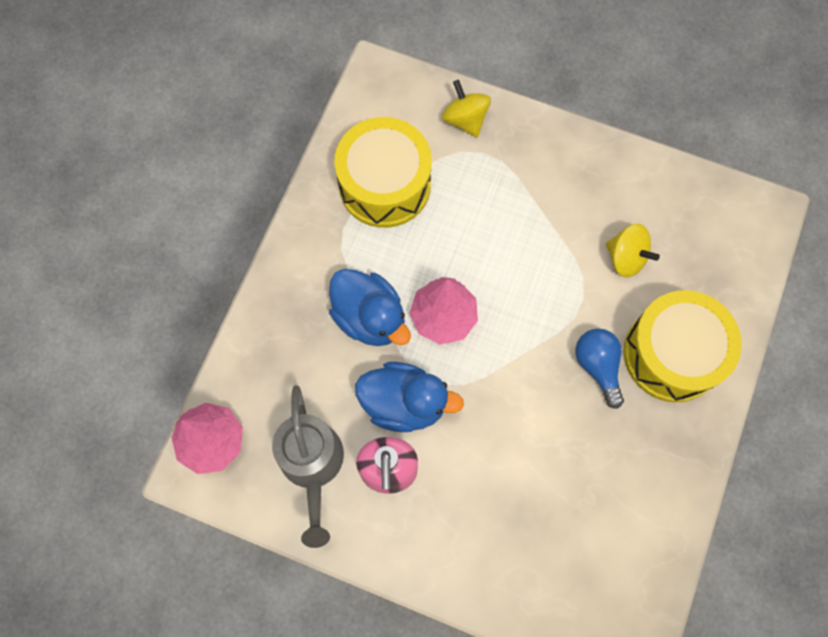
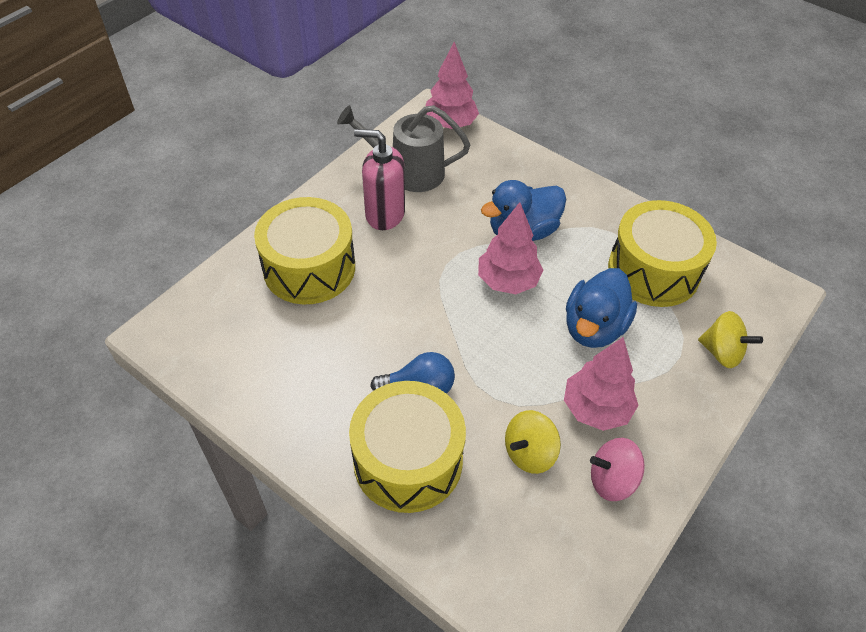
camera: 105 degrees right, 20 degrees down
blue duck [355,362,464,432] -> blue duck moved to [566,268,637,348]
yellow spinning top [442,80,491,137] -> yellow spinning top turned 45 degrees clockwise [698,311,763,368]
none -> yellow drum [254,197,355,304]
none -> pink tree [564,337,639,431]
none -> pink spinning top [590,438,645,501]

